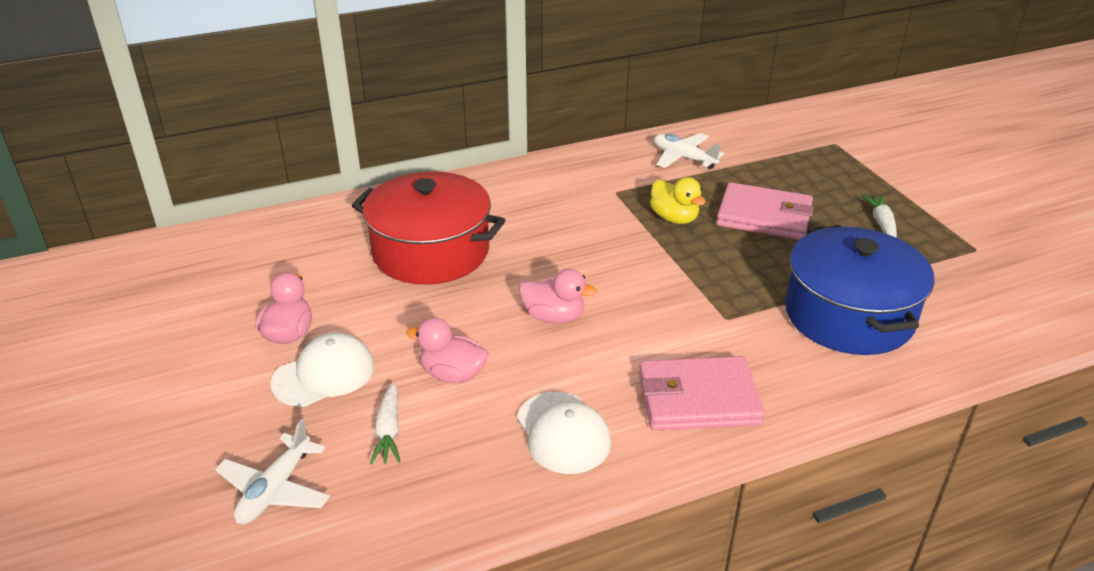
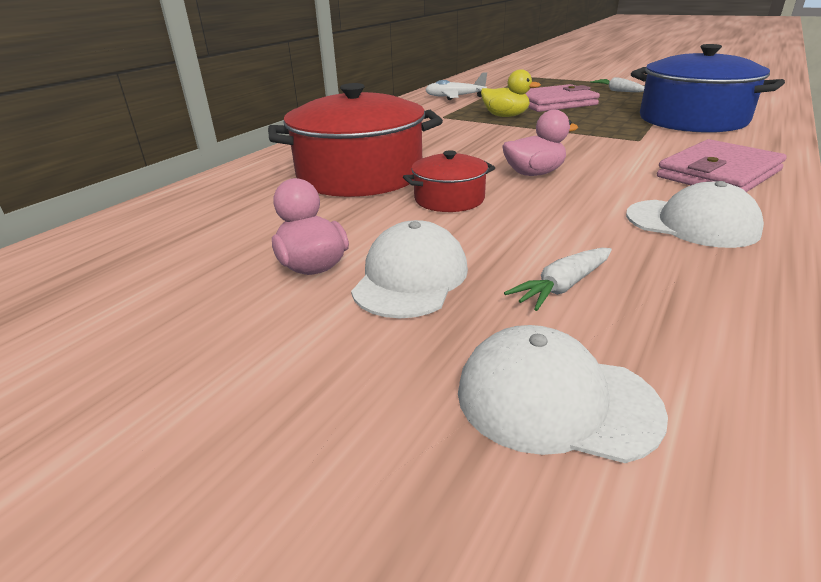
camera: 35 degrees left, 5 degrees down
white plane [215,419,330,524] -> white cap [458,325,668,463]
white carrot [370,382,401,464] -> white carrot turned 90 degrees clockwise [504,248,612,311]
pink duck [406,317,488,383] -> none
none -> red pot [403,150,495,212]

